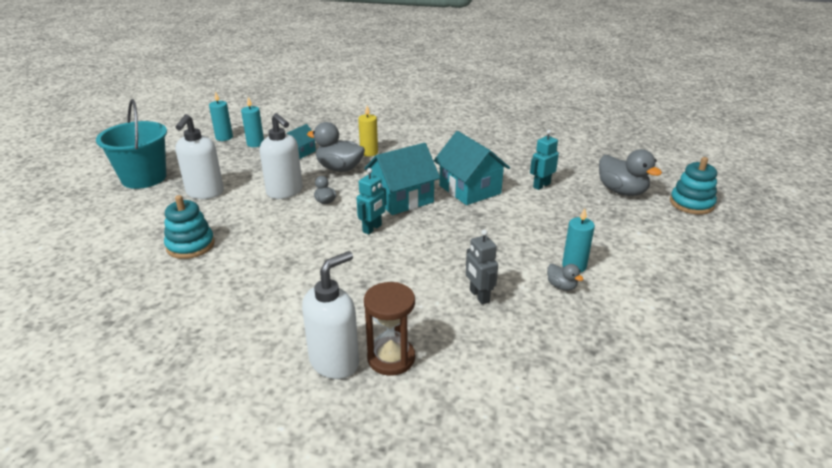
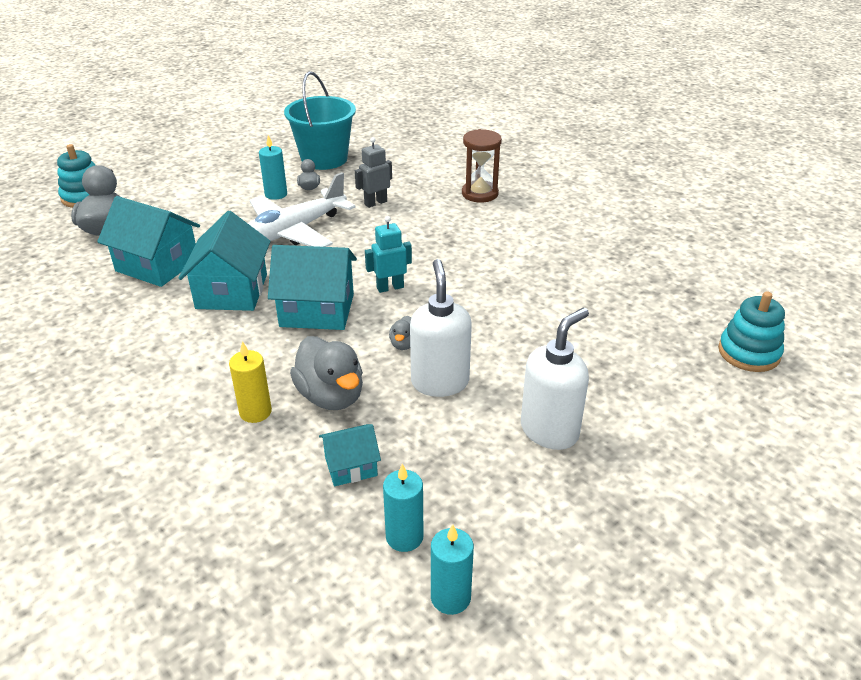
camera: 145 degrees left, 5 degrees up
turquoise bucket [96,99,167,189] -> turquoise bucket moved to [284,71,356,170]
turquoise stacking toy [164,195,215,259] -> turquoise stacking toy moved to [718,292,785,372]
white soap dispenser [302,251,359,379] -> none
grey robot [466,230,498,304] -> grey robot turned 135 degrees counterclockwise [355,137,392,208]
turquoise robot [530,130,559,190] -> turquoise house [97,196,200,287]
none -> white plane [248,172,356,247]

